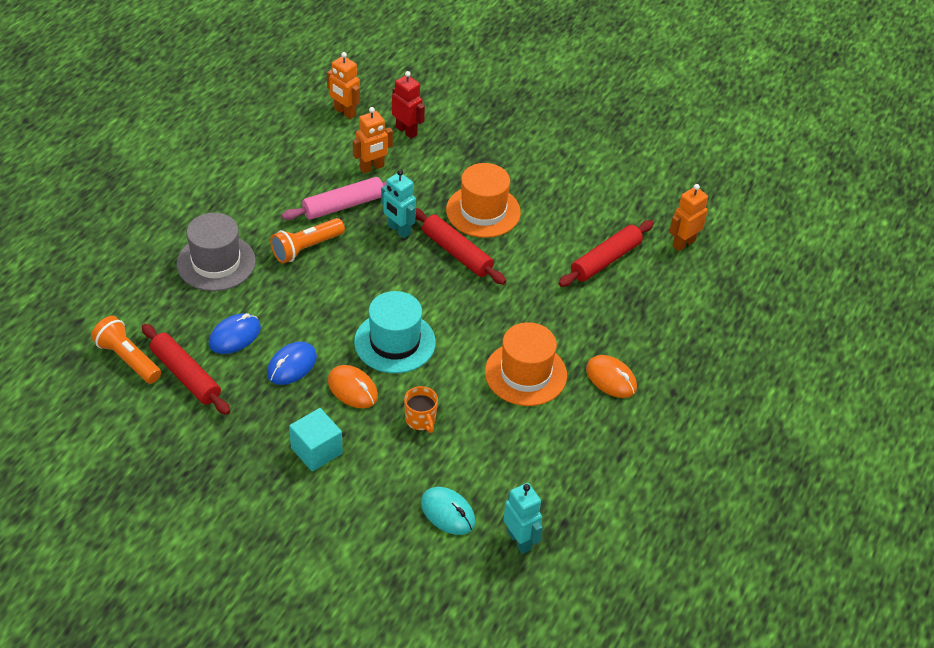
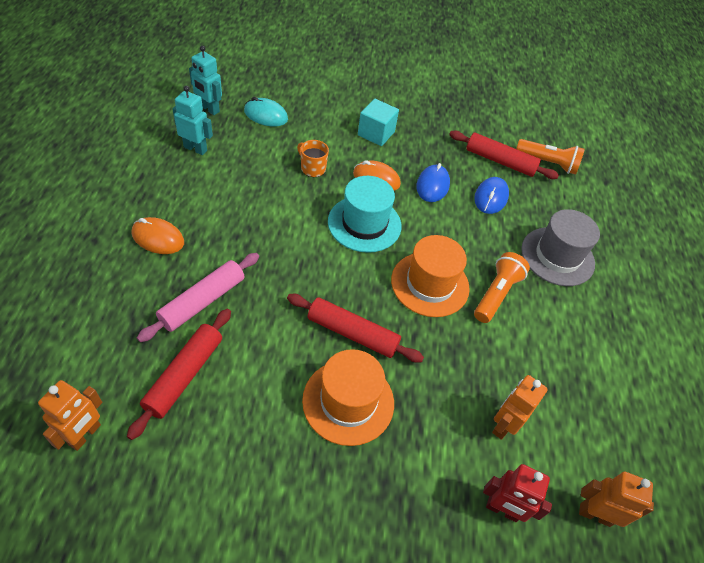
camera: 155 degrees right, 5 degrees up
pink rolling pin [282,177,387,220] -> pink rolling pin moved to [137,253,259,342]
turquoise robot [381,170,416,238] -> turquoise robot moved to [172,86,213,155]
orange hat [485,322,567,406] -> orange hat moved to [391,235,470,317]

